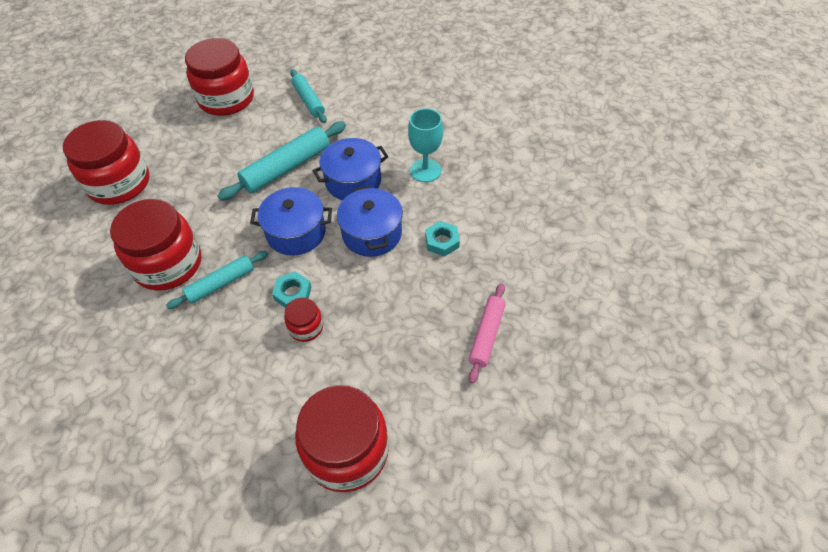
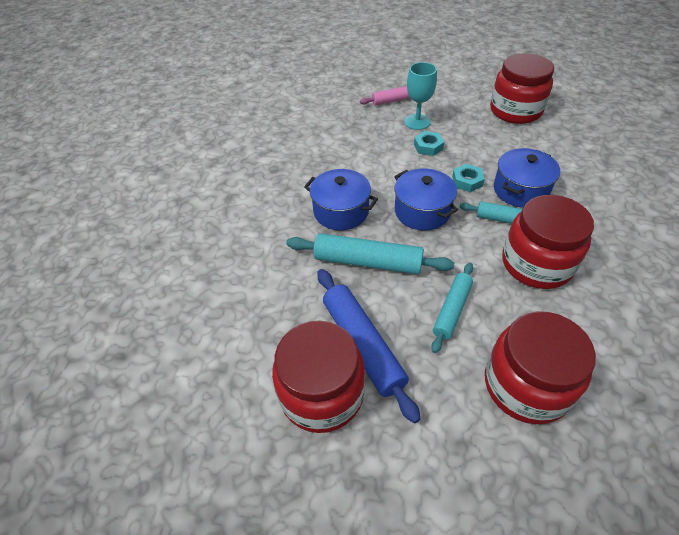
camera: 125 degrees left, 5 degrees down
red jar [284,297,323,342] -> none
turquoise rolling pin [290,69,327,123] -> turquoise rolling pin moved to [431,263,473,353]
blue pot [337,186,403,257] -> blue pot moved to [494,148,561,208]
turquoise goblet [408,108,443,182] -> turquoise goblet moved to [404,62,437,130]
turquoise nut [425,221,460,257] -> turquoise nut moved to [414,131,444,156]
none -> blue rolling pin [317,269,420,423]

